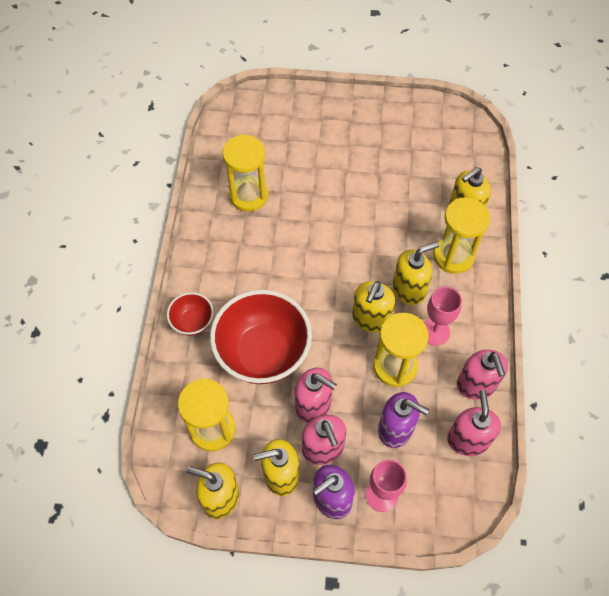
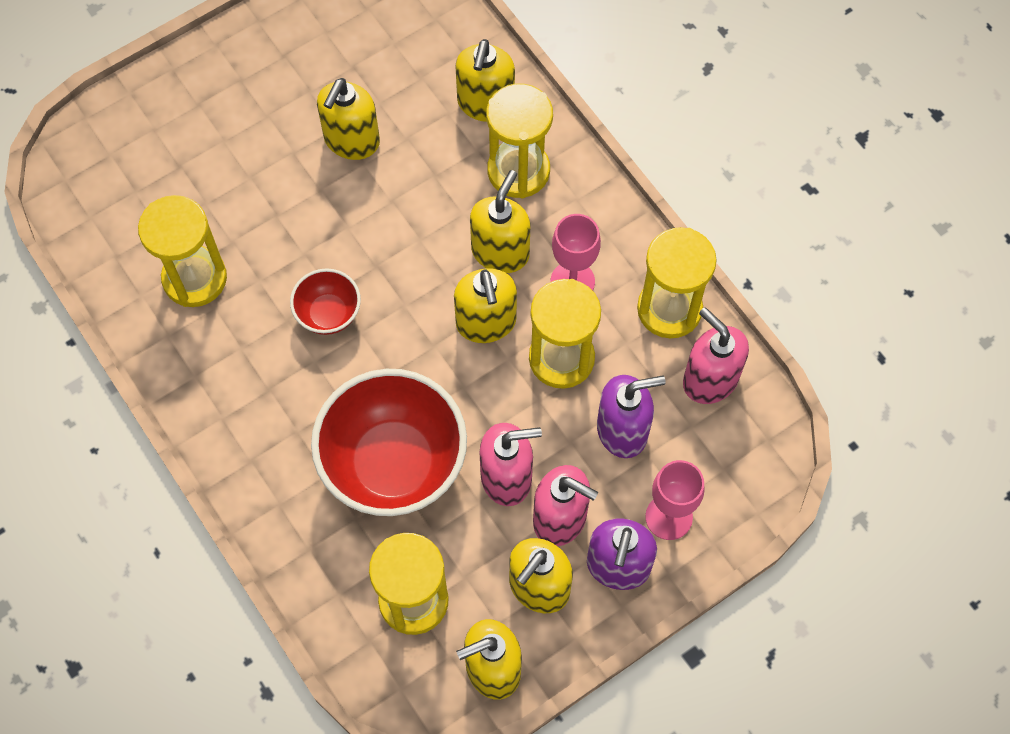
camera: 40 degrees left, 5 degrees up
red bowl [167,292,214,336] -> red bowl moved to [290,268,361,335]
pink soap dispenser [457,350,508,400] -> yellow hourglass [637,227,717,338]
none -> yellow soap dispenser [317,78,380,160]

